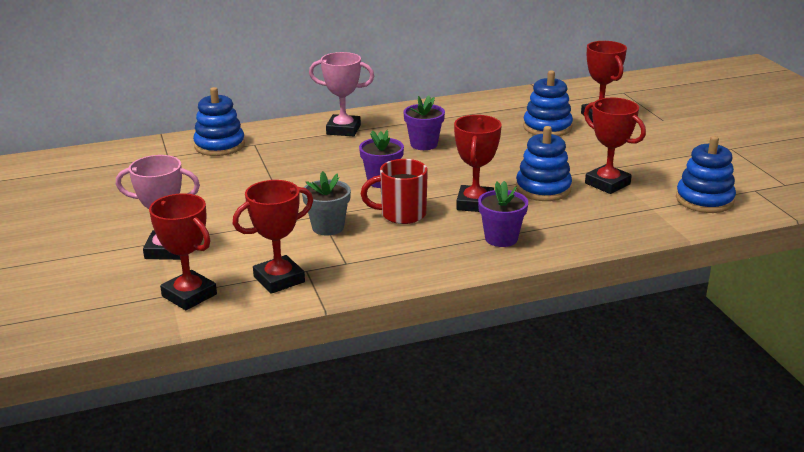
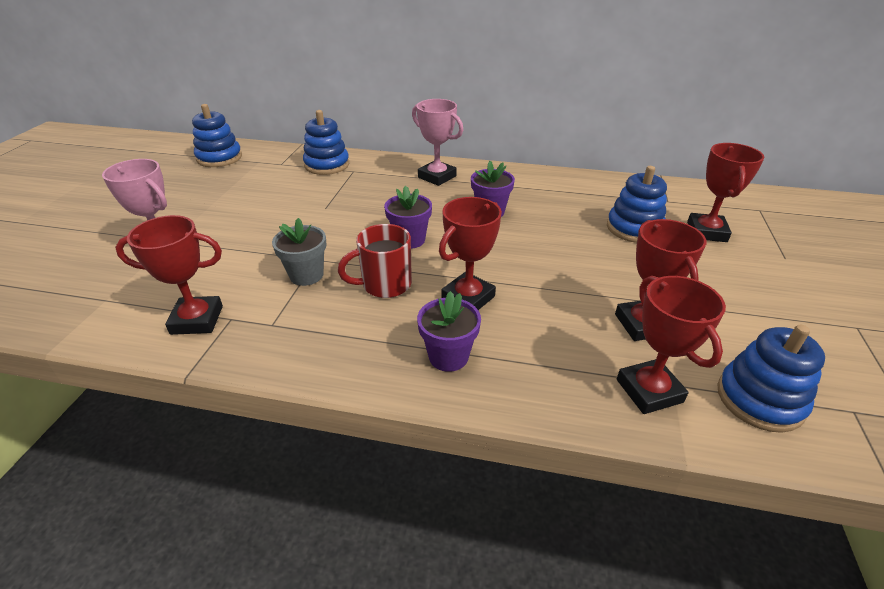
camera: 30 degrees right, 10 degrees up
red trophy [149,193,217,310] -> red trophy moved to [617,276,726,414]
red mug [361,159,428,224] -> red mug turned 45 degrees counterclockwise [338,224,412,298]
blue stacking toy [516,126,572,201] -> blue stacking toy moved to [192,104,242,167]

